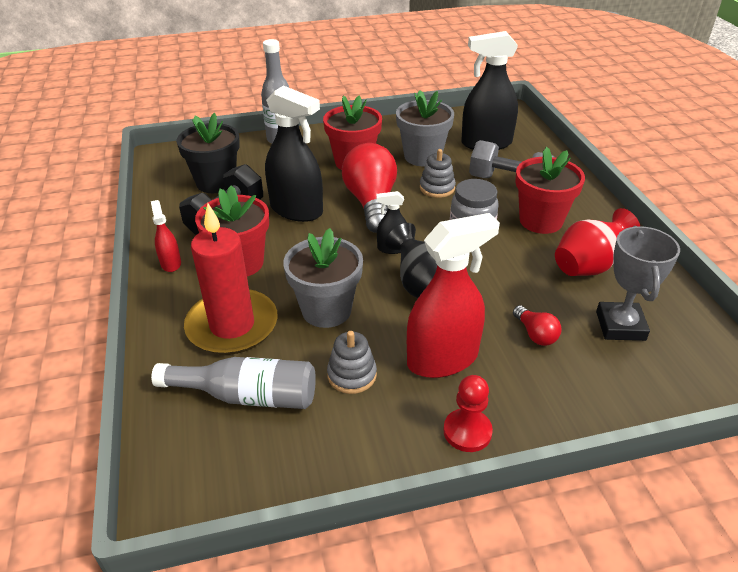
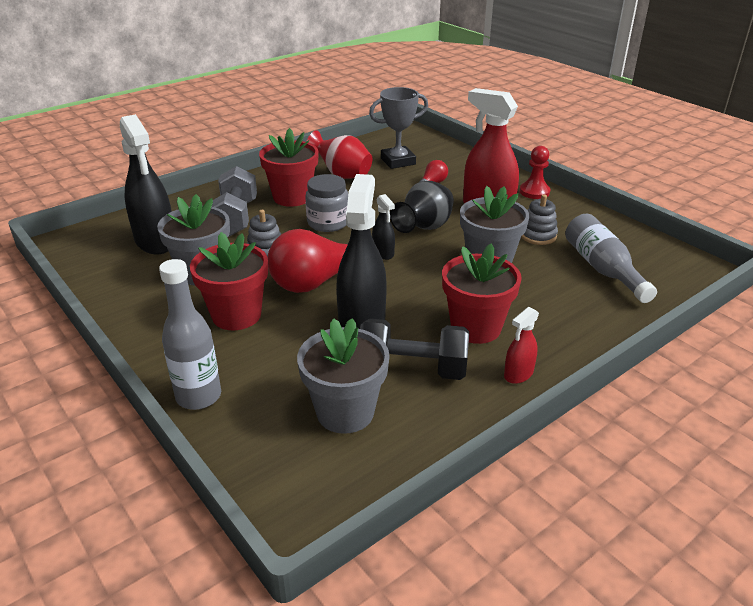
camera: 115 degrees left, 5 degrees down
black flower pot [176,113,240,193] -> grey flower pot [297,318,390,434]
red candle [184,203,278,355] -> none

